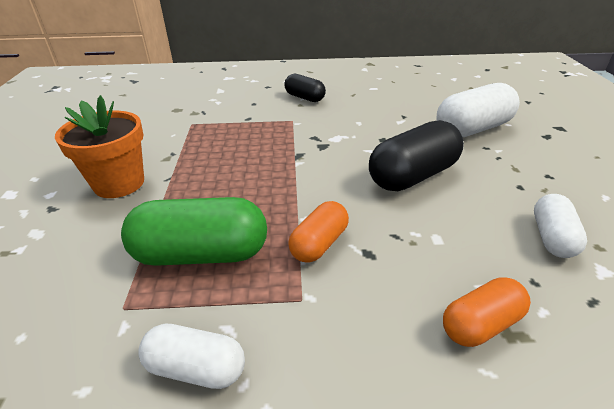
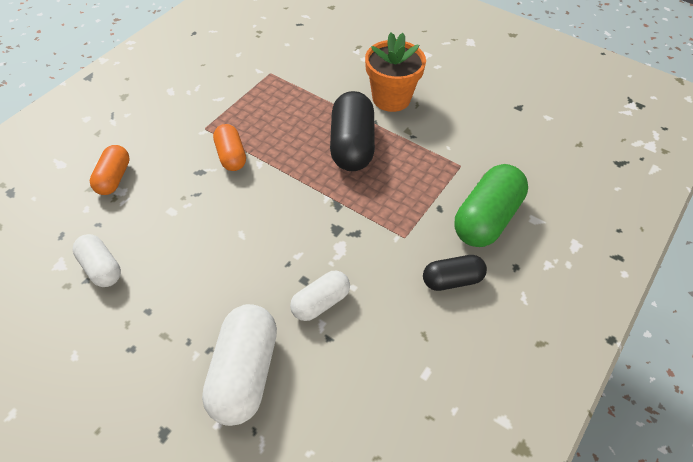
camera: 125 degrees right, 15 degrees up
green capsule [121,197,267,266] -> green capsule moved to [454,164,528,247]
white capsule [138,324,245,389] -> white capsule moved to [290,271,350,321]
black capsule [369,120,464,191] -> black capsule moved to [330,91,375,171]

